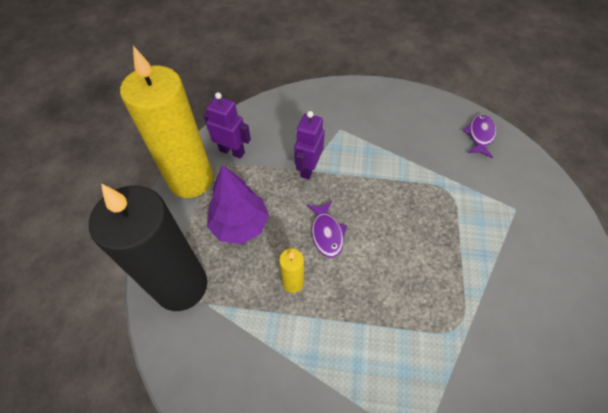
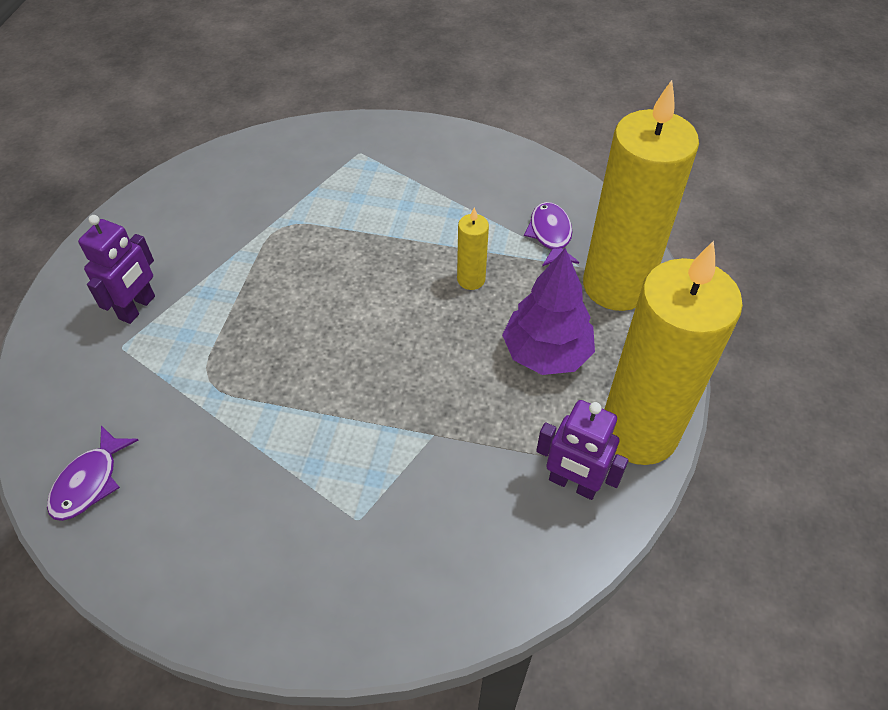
camera: 175 degrees left, 5 degrees down
black candle [89,183,207,311] -> yellow candle [583,80,699,311]
purple robot [294,111,325,180] -> purple robot moved to [78,215,155,324]
purple fish [307,201,347,258] -> purple fish moved to [524,202,579,267]

